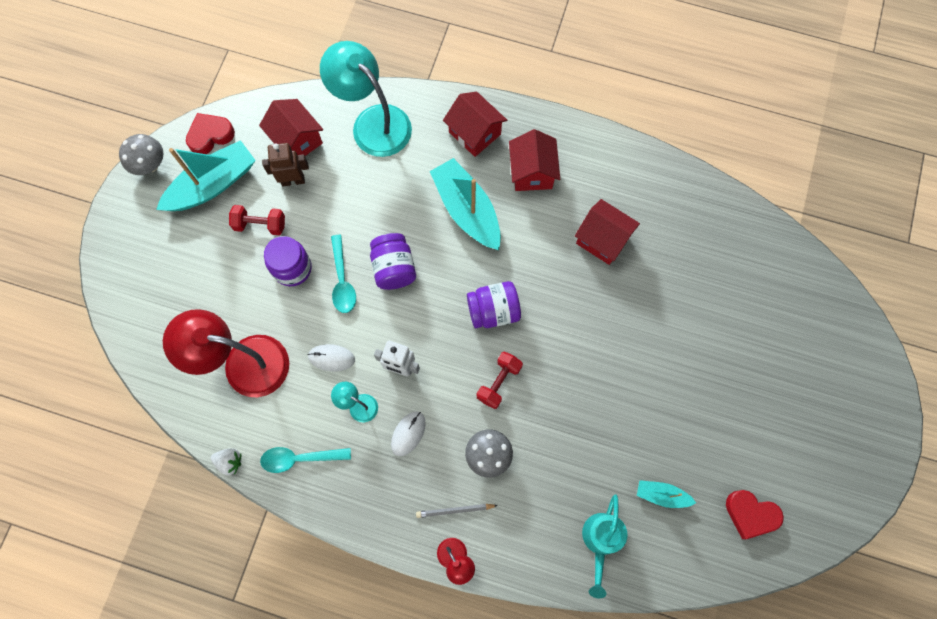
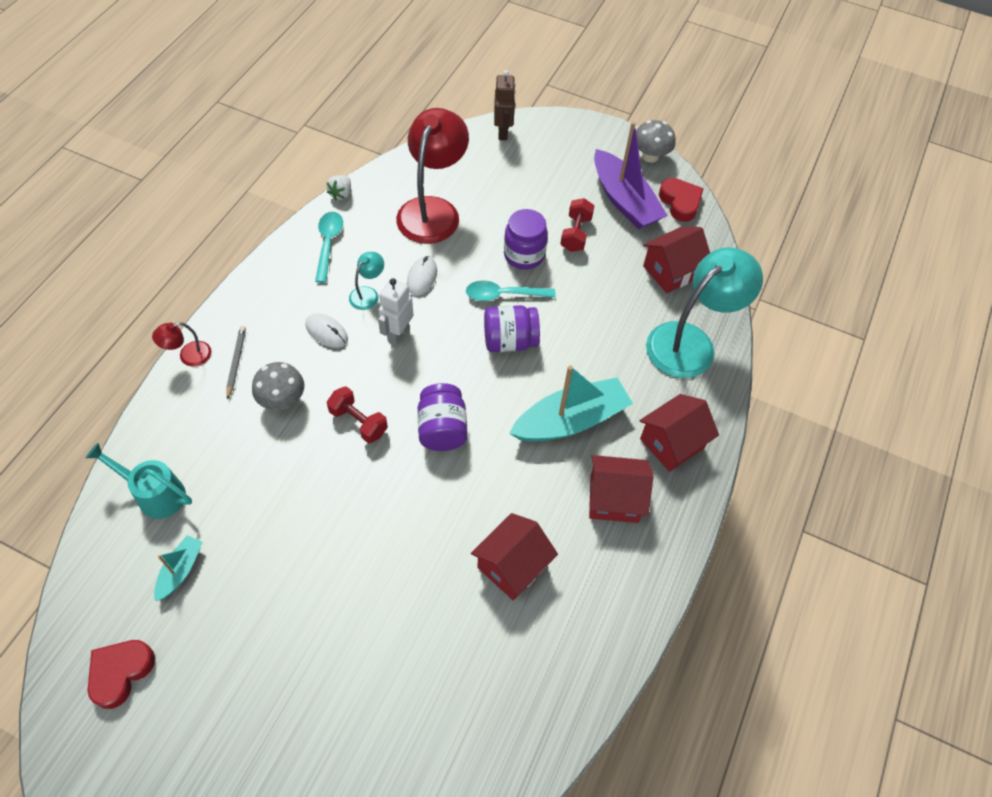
camera: 95 degrees right, 15 degrees down
turquoise boat [156,140,256,211] -> purple boat [594,122,668,230]
brown robot [262,143,309,186] -> brown robot moved to [494,70,516,140]

